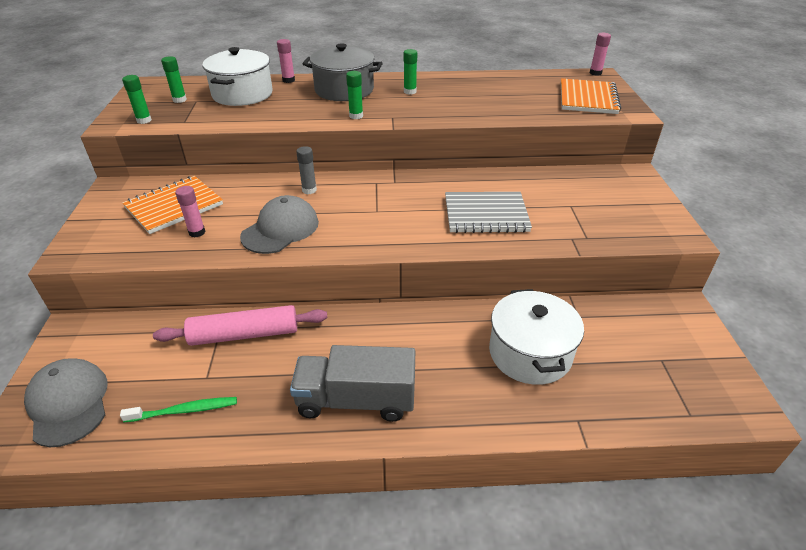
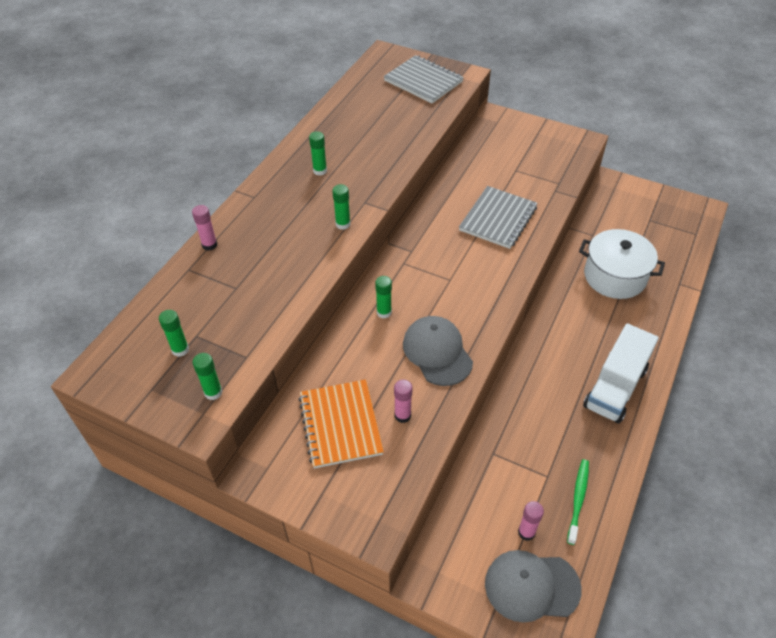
camera: 60 degrees left, 10 degrees up
pink rolling pin [153,305,327,346] -> none
white pot [203,47,273,106] -> none
grey truck [290,345,415,422] -> white truck [583,323,659,424]
grey glue stick [296,146,317,194] -> green glue stick [375,276,392,318]
grey pot [302,43,383,101] -> none
orange notebook [561,78,621,114] -> grey notebook [384,55,464,103]
pink glue stick [590,33,611,76] -> pink glue stick moved to [518,501,544,541]

